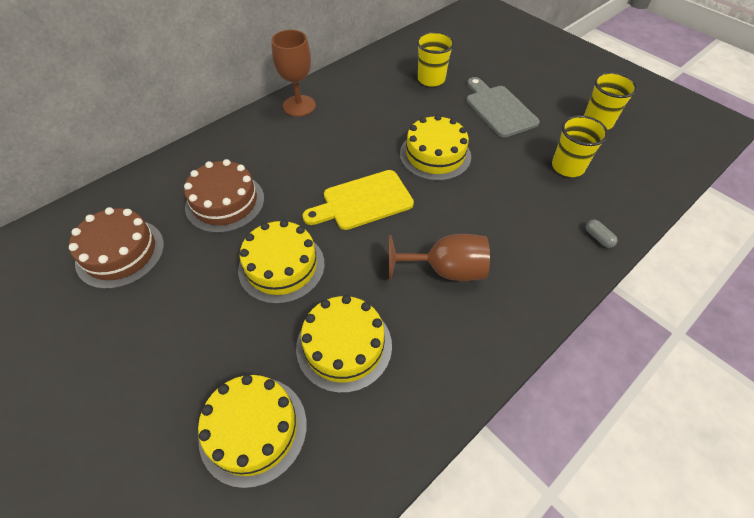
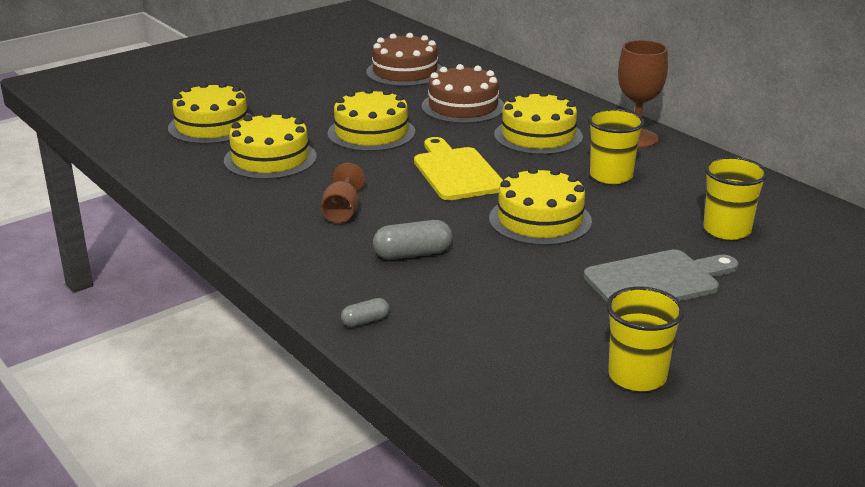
camera: 95 degrees right, 25 degrees down
brown goblet [389,234,490,281] -> brown goblet [321,163,365,223], size x0.66
yellow cup [552,115,608,177] -> yellow cup moved to [588,109,645,184]
none -> grey capsule [373,220,452,260]
none -> yellow cake [494,91,583,155]

